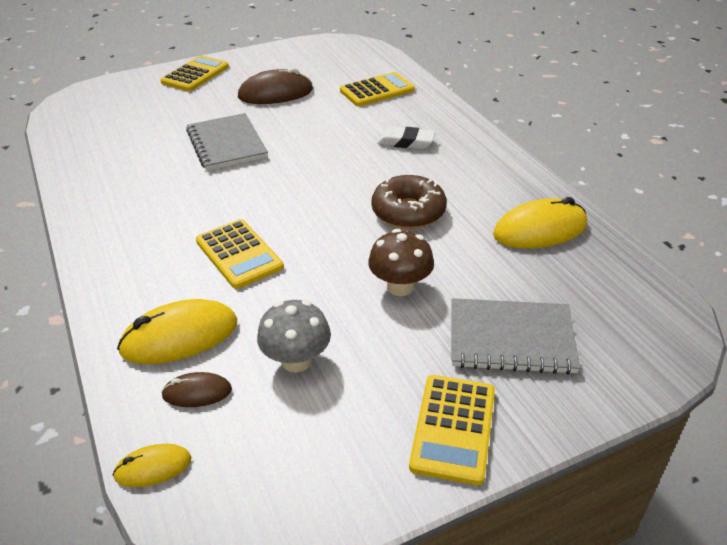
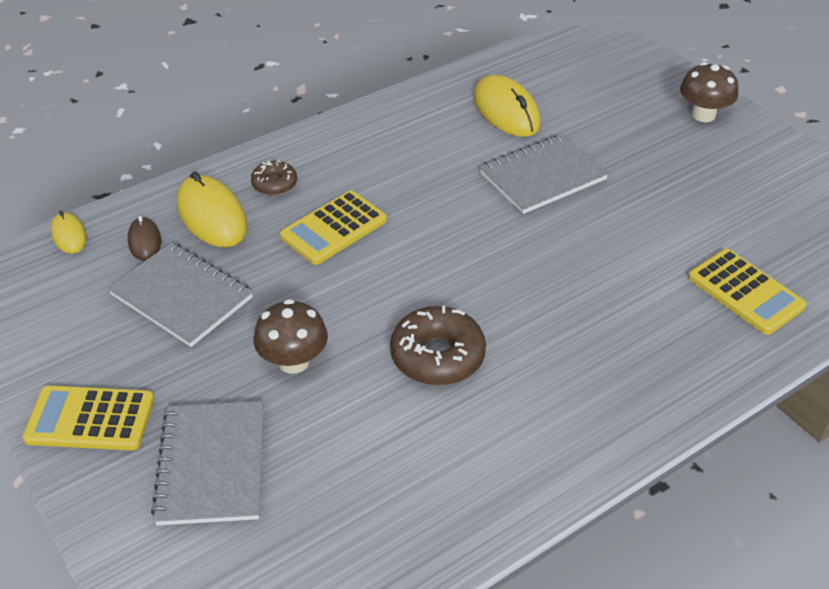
camera: 80 degrees right, 5 degrees up
yellow calculator [160,56,229,91] -> brown mushroom [680,62,739,122]
brown mouse [238,67,313,104] -> none
grey mushroom [257,300,331,372] -> grey notebook [108,242,253,347]
white eraser [377,126,436,149] -> none
yellow mouse [493,197,587,249] -> yellow mouse moved to [473,75,541,137]
none -> brown donut [251,160,297,195]

